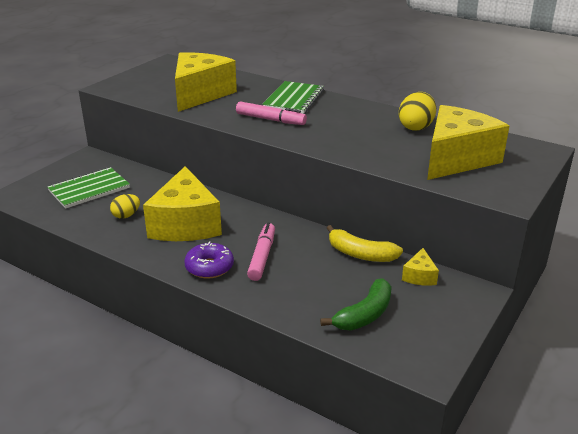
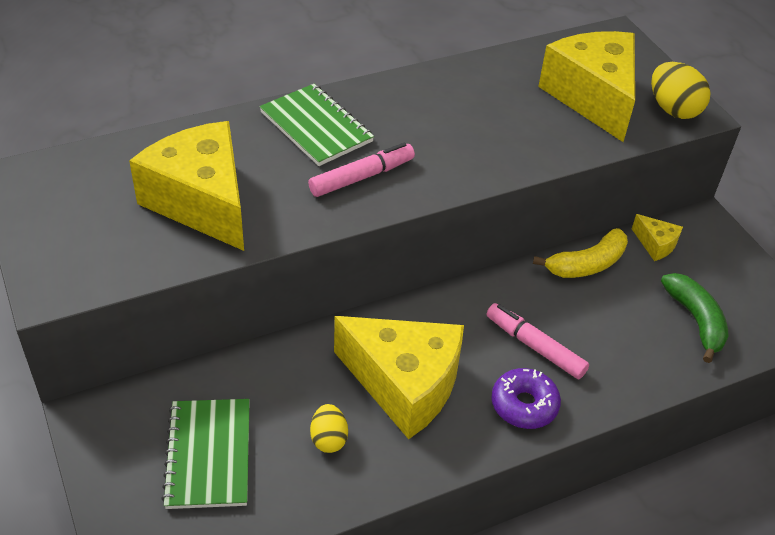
camera: 60 degrees left, 15 degrees up
yellow egg [399,92,436,131] -> yellow egg moved to [651,62,711,119]

